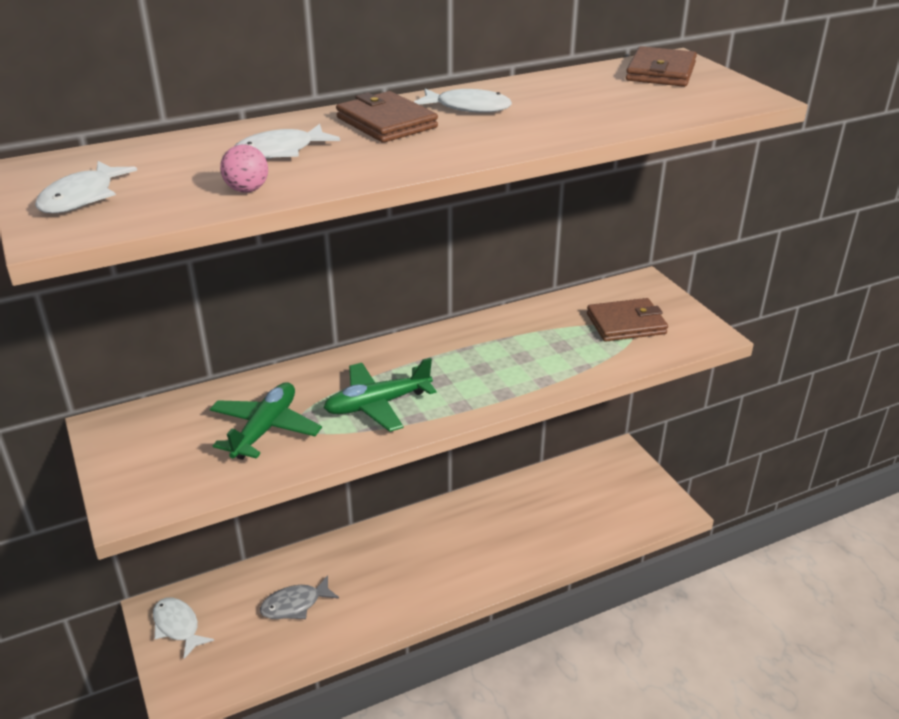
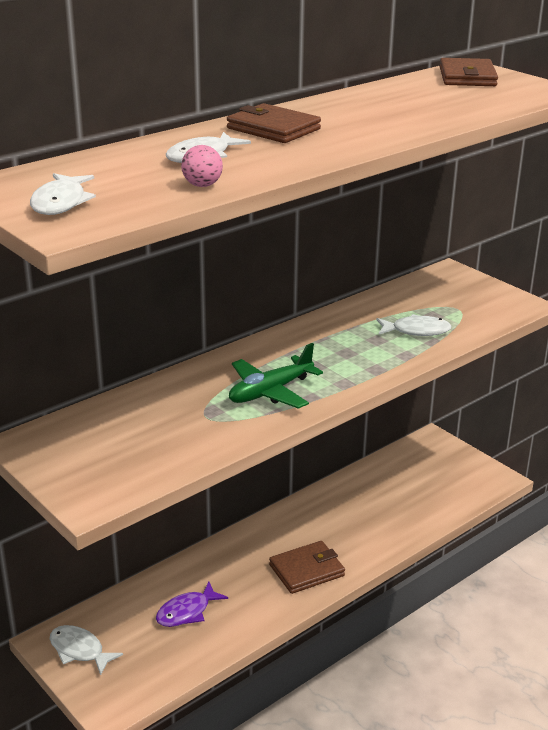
camera: 15 degrees left, 5 degrees down
green plane [210,382,322,460] -> none
grey fish [260,575,339,619] -> purple fish [156,582,228,627]
white fish [414,89,512,113] -> white fish moved to [376,314,452,336]
brown wallet [587,298,668,342] -> brown wallet moved to [269,541,345,594]

